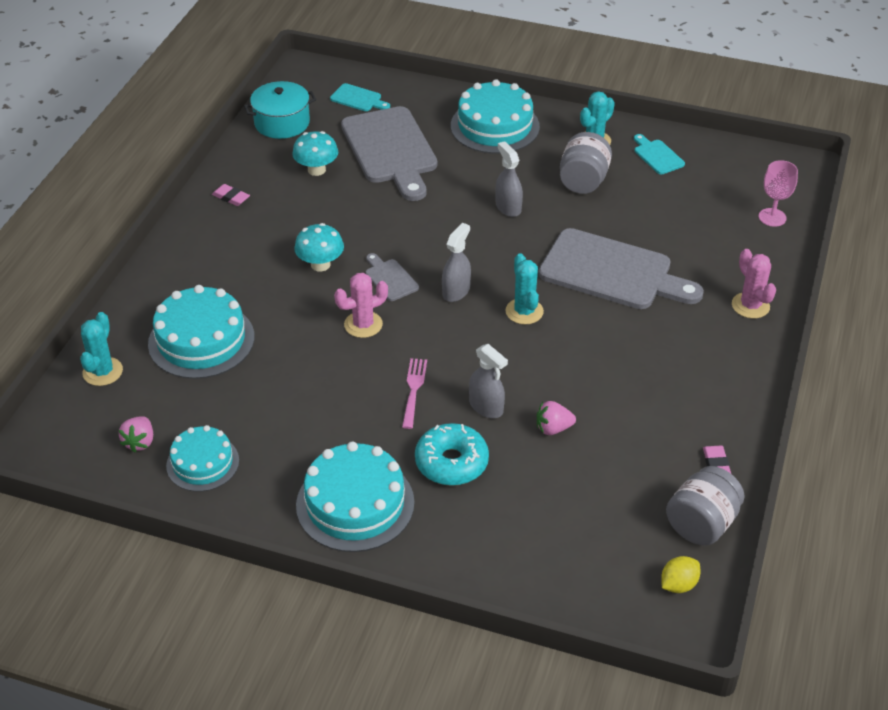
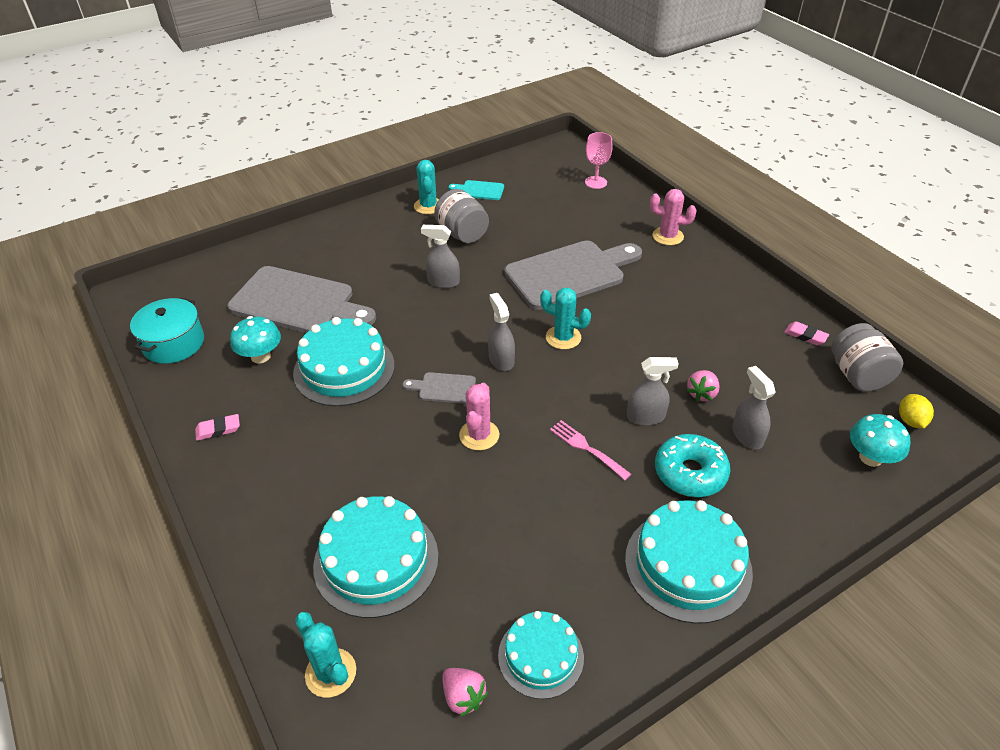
camera: 50 degrees left, 0 degrees up
turquoise mushroom [294,223,344,271] -> turquoise mushroom moved to [850,414,910,467]
turquoise cutting board [330,83,390,111] -> none
turquoise cake [451,79,540,154] -> turquoise cake moved to [293,317,395,406]
none -> grey spray bottle [732,366,775,450]

